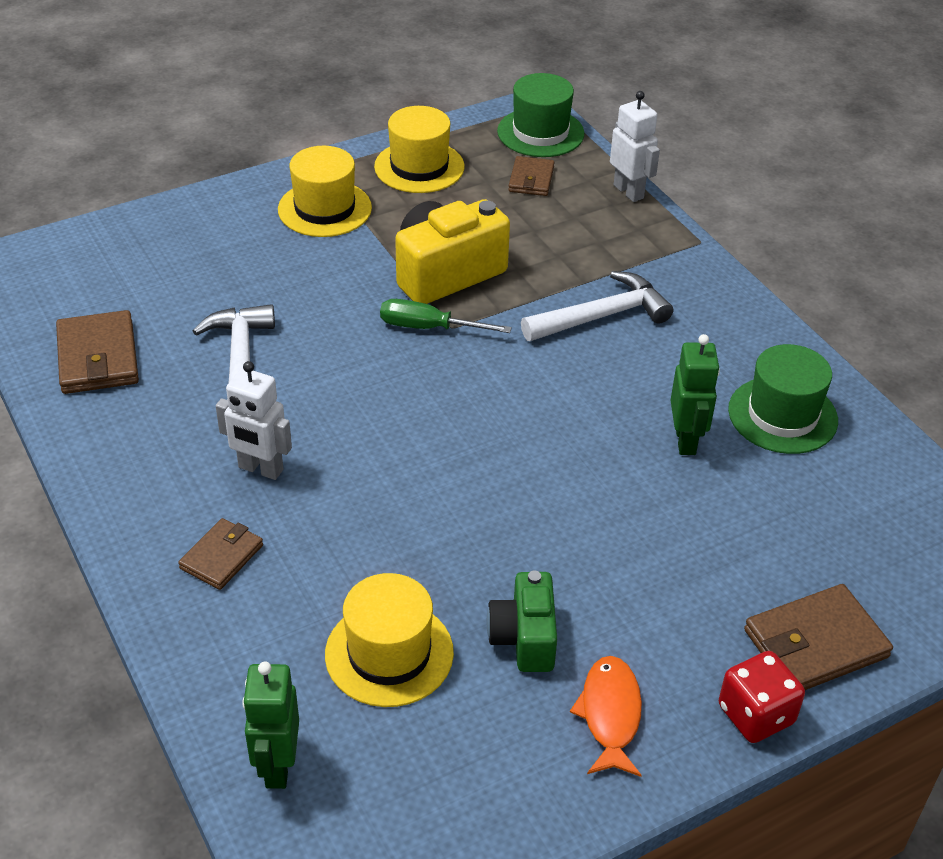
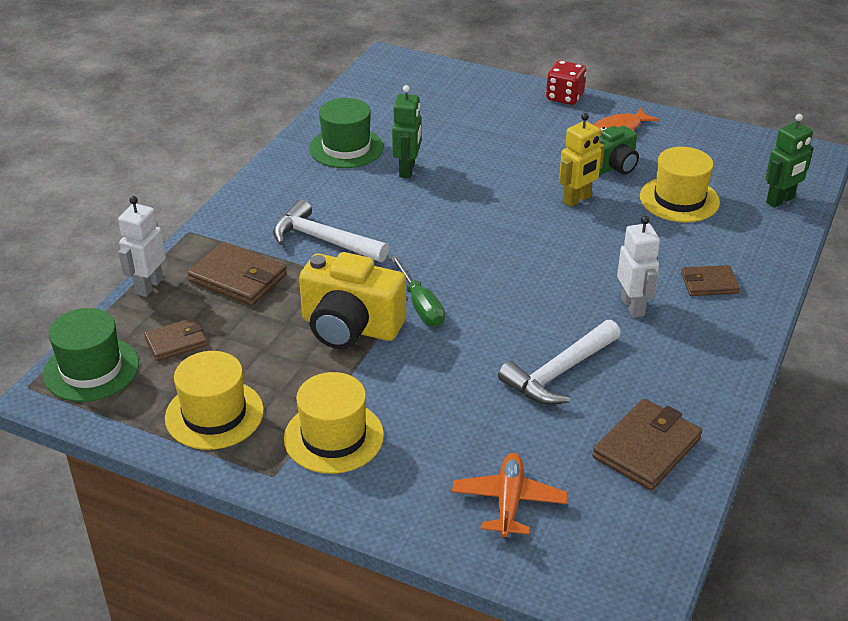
camera: 125 degrees left, 5 degrees down
green robot [671,334,720,455] -> green robot turned 135 degrees clockwise [392,85,421,178]
brown wallet [744,584,893,690] -> brown wallet moved to [187,242,287,306]
none -> orange plane [452,453,568,538]
none -> yellow robot [559,113,604,207]

